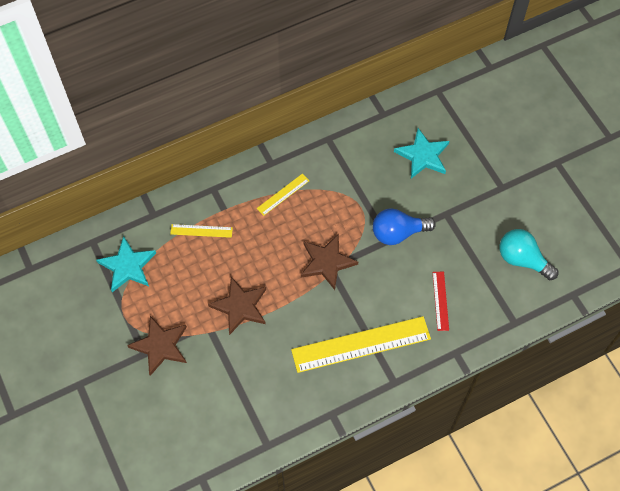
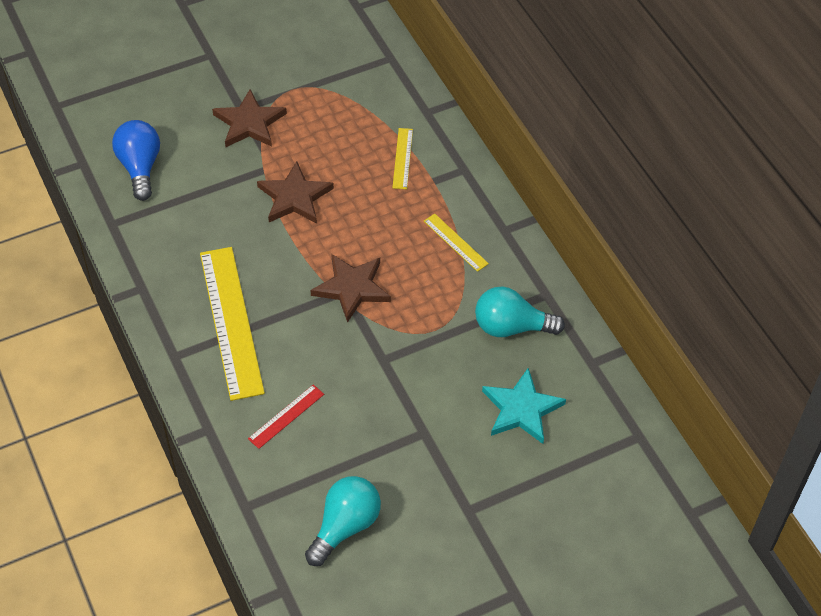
camera: 90 degrees right, 10 degrees down
turquoise star [96,236,156,292] -> none
blue light bulb [373,208,436,245] -> blue light bulb moved to [112,120,160,201]
red ruler [433,272,449,331] -> red ruler turned 45 degrees counterclockwise [248,384,324,449]
none -> turquoise light bulb [475,286,565,337]

